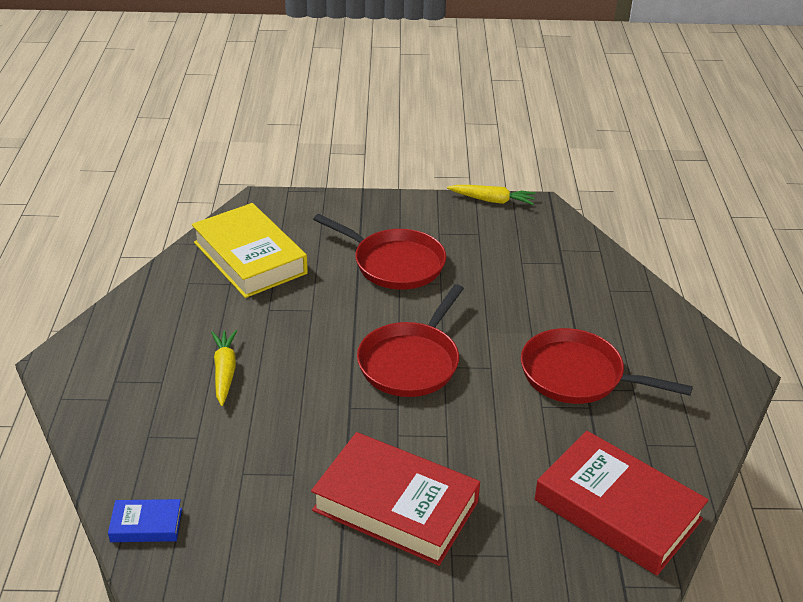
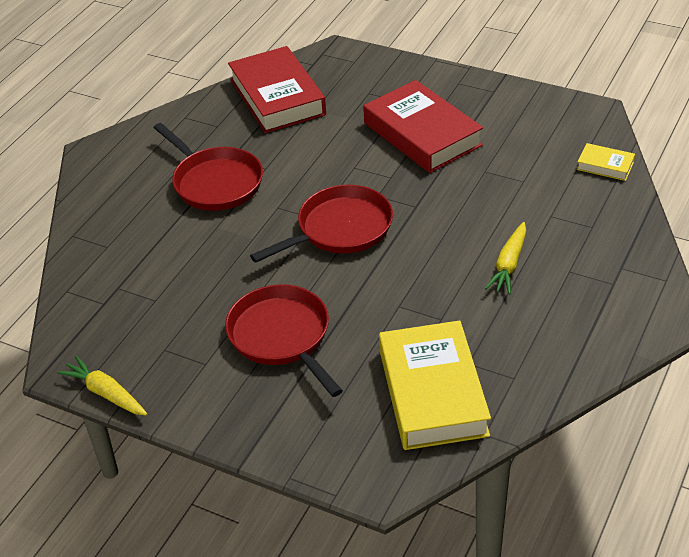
camera: 150 degrees left, 5 degrees up
blue book [108,499,182,542] -> yellow book [577,143,635,181]

